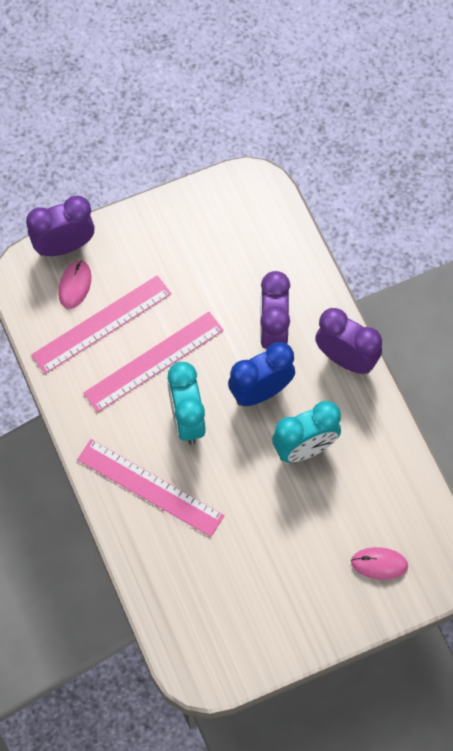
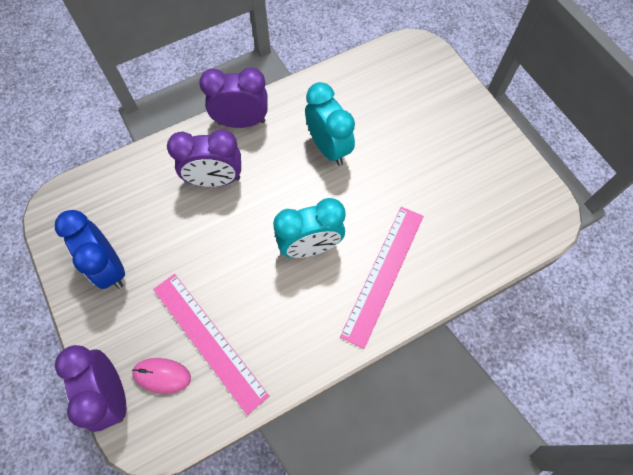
camera: 95 degrees left, 0 degrees up
pink ruler [83,312,224,412] -> none
blue clock [228,342,295,406] -> blue clock moved to [55,210,125,289]
purple clock [315,308,382,374] -> purple clock turned 60 degrees clockwise [199,67,268,128]
pink mouse [351,547,408,580] -> none

